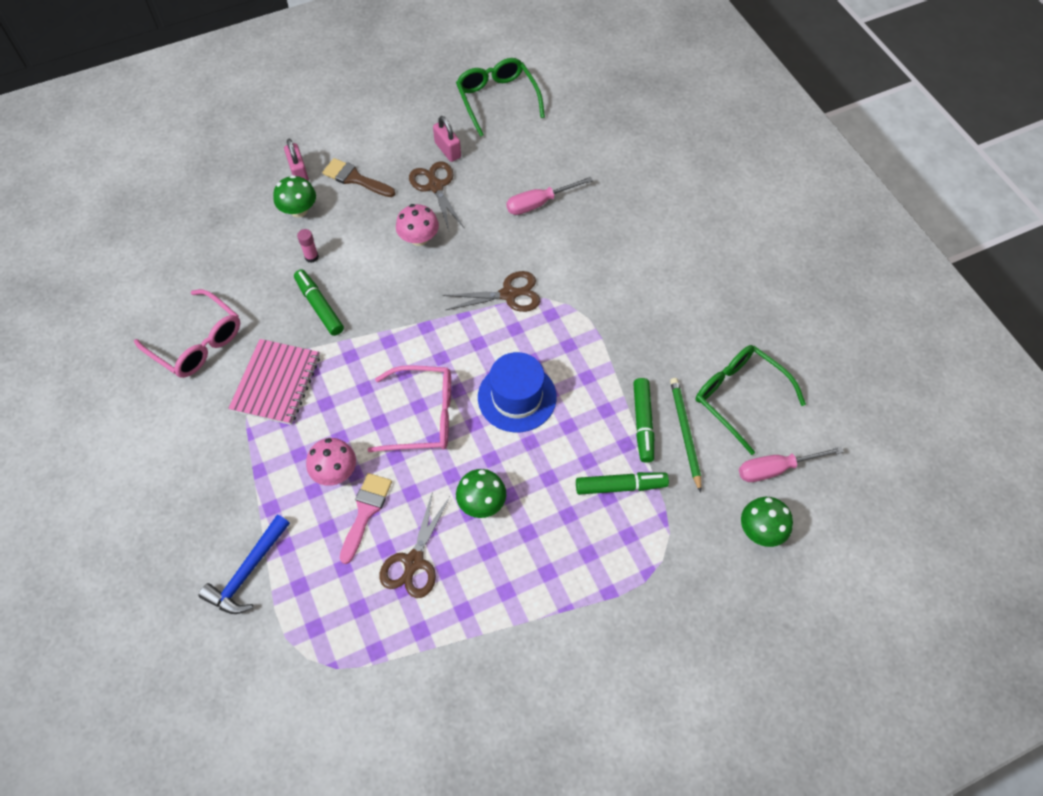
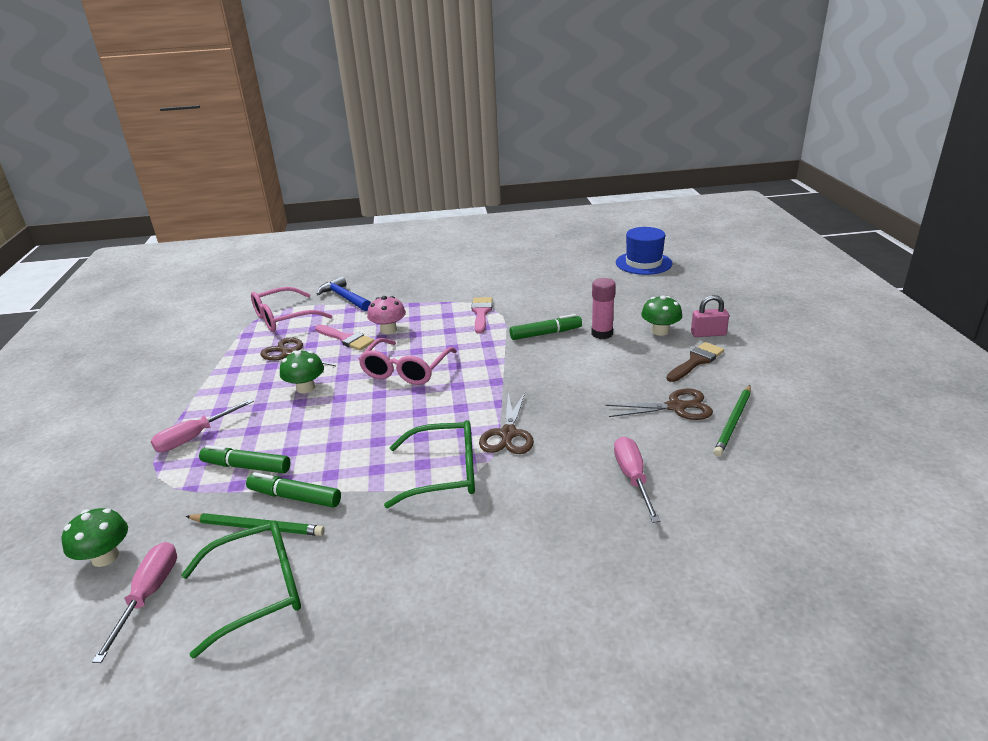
camera: 110 degrees right, 30 degrees down
pink glasses [134,289,240,378] -> pink glasses moved to [251,287,332,332]
pink notebook [228,339,320,425] -> pink brush [471,297,492,333]
pink glue stick [297,229,319,263] -> pink glue stick [592,278,616,339], size x1.68
pink mushroom [396,204,439,246] -> none
pink padlock [433,116,461,162] -> green pencil [713,385,751,457]
green glasses [456,58,545,137] -> green glasses moved to [384,420,475,508]
blue hat [478,352,557,432] -> blue hat moved to [616,227,673,275]
green marker [576,472,669,495] -> green marker turned 90 degrees clockwise [199,445,290,473]
none -> pink screwdriver [151,399,254,452]

